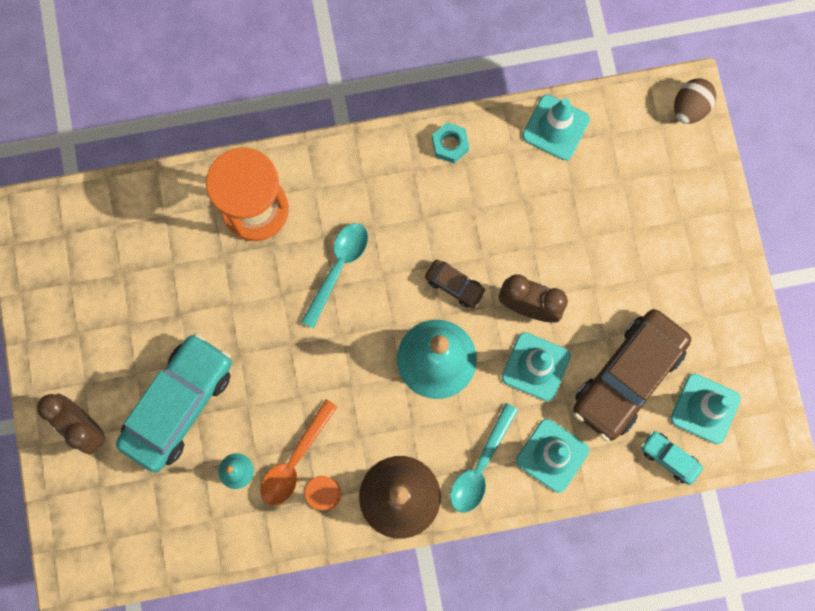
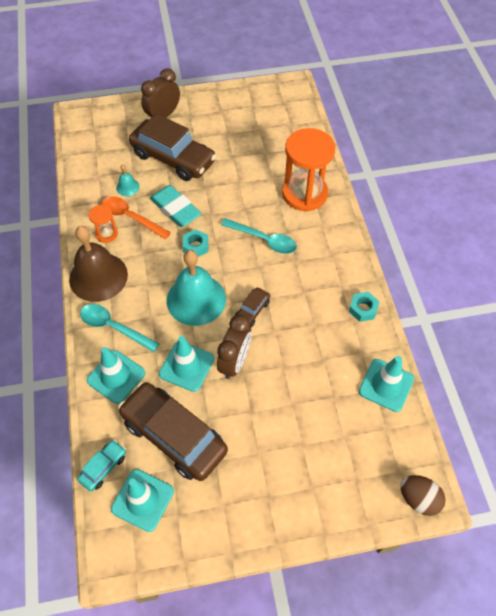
camera: 90 degrees right, 20 degrees down
turquoise car [116,333,232,472] -> brown car [129,113,216,181]
none -> turquoise eraser [150,185,202,227]
none -> turquoise nut [183,229,208,257]

